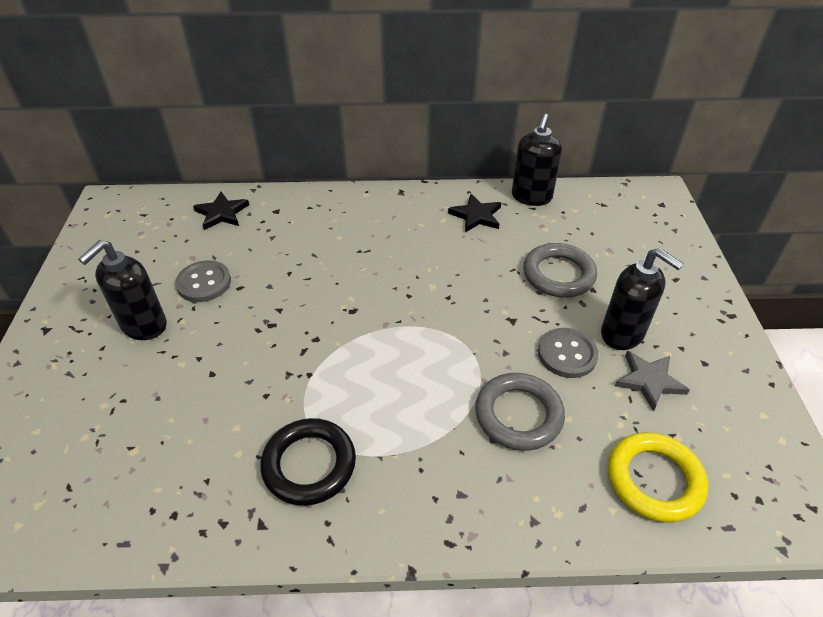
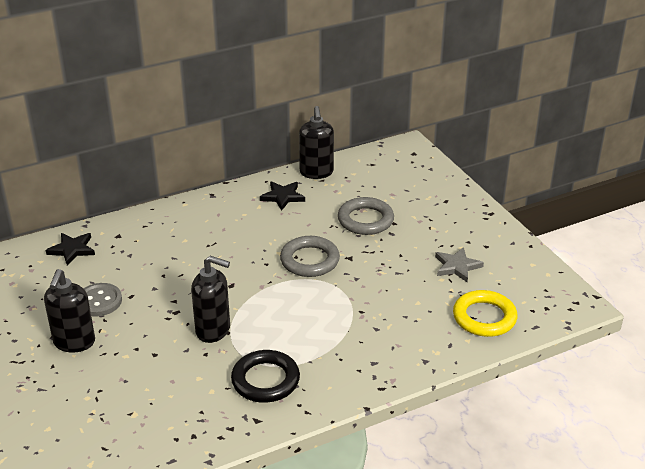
camera: 25 degrees left, 10 degrees down
grey ring [475,373,565,451] -> grey ring moved to [280,236,340,277]
grey button [538,328,599,378] -> none
black soap dispenser [601,248,684,350] -> black soap dispenser moved to [191,256,230,343]

